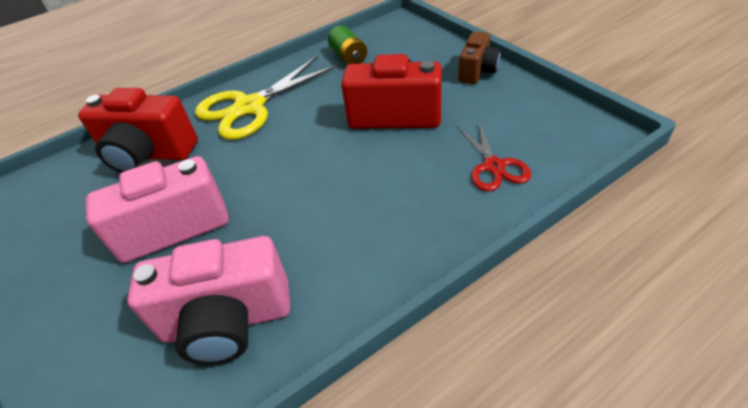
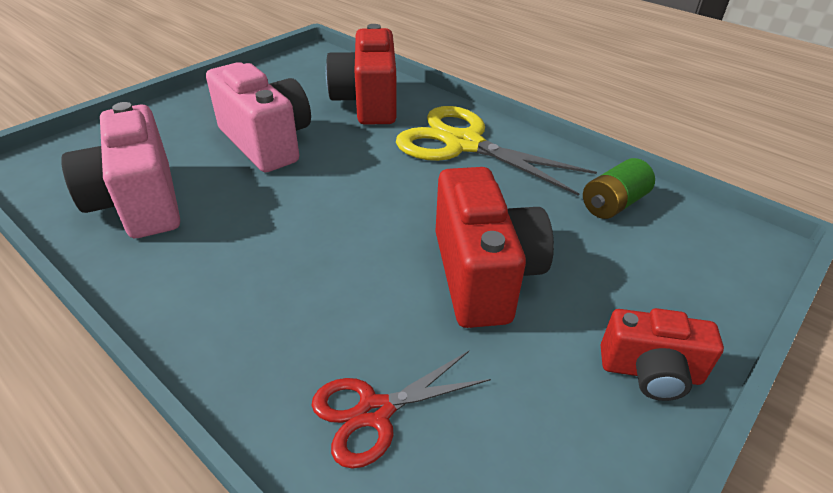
camera: 70 degrees right, 5 degrees down
brown camera [458,31,501,84] -> red camera [601,308,724,401]

